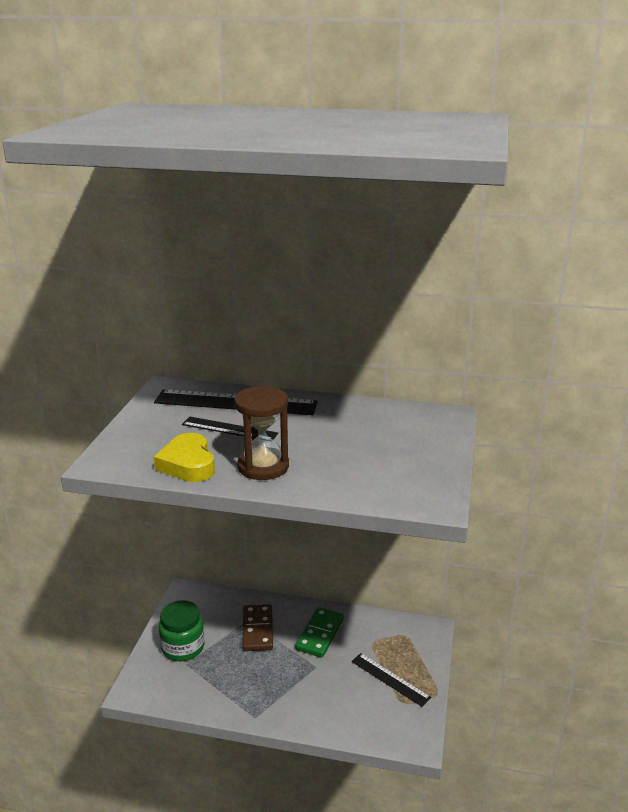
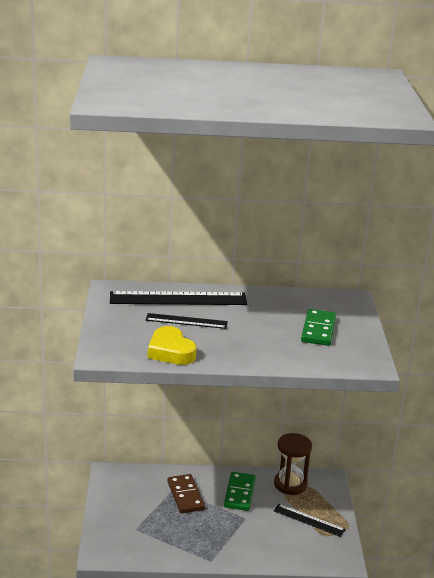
camera: 15 degrees left, 0 degrees up
green jar [159,600,205,661] -> none
brown hourglass [234,386,289,480] -> brown hourglass moved to [274,433,312,495]
none -> green domino [301,309,336,346]

